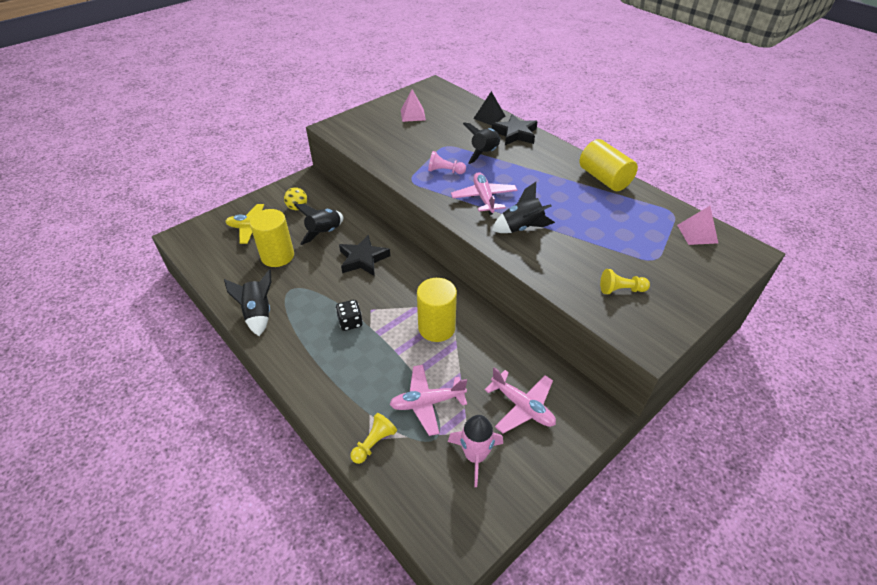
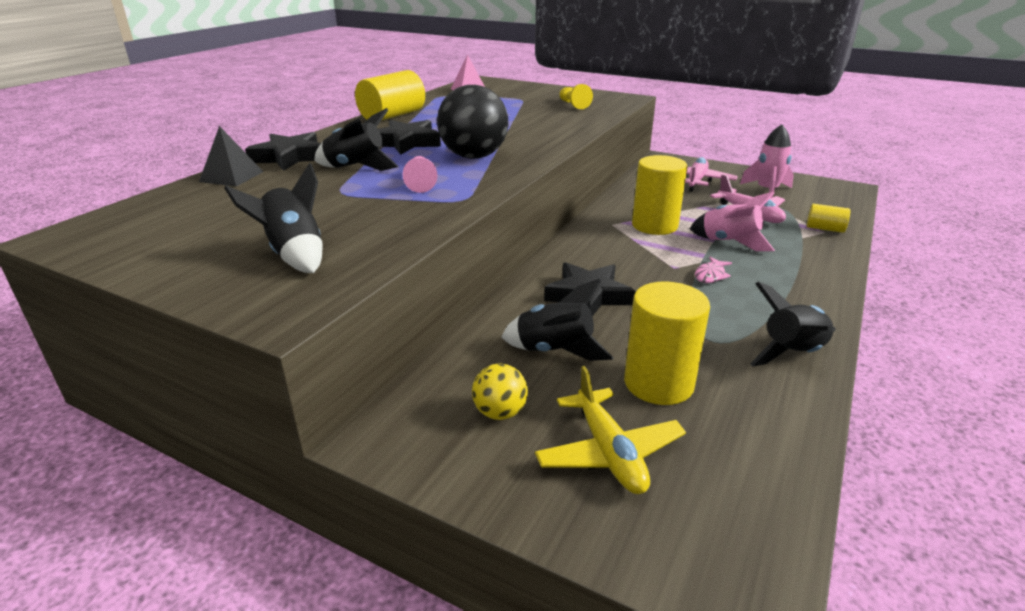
camera: 110 degrees left, 15 degrees down
black dice [336,300,363,331] -> pink fish [695,257,732,283]
yellow pawn [350,413,397,464] -> yellow cylinder [807,204,850,233]
pink pyramid [401,89,426,122] -> none
pink plane [451,172,517,215] -> black ball [437,85,508,159]
black rocket [492,182,555,233] -> black rocket moved to [224,163,323,273]
none -> black star [378,120,441,155]
none -> pink rocket [690,191,775,251]

